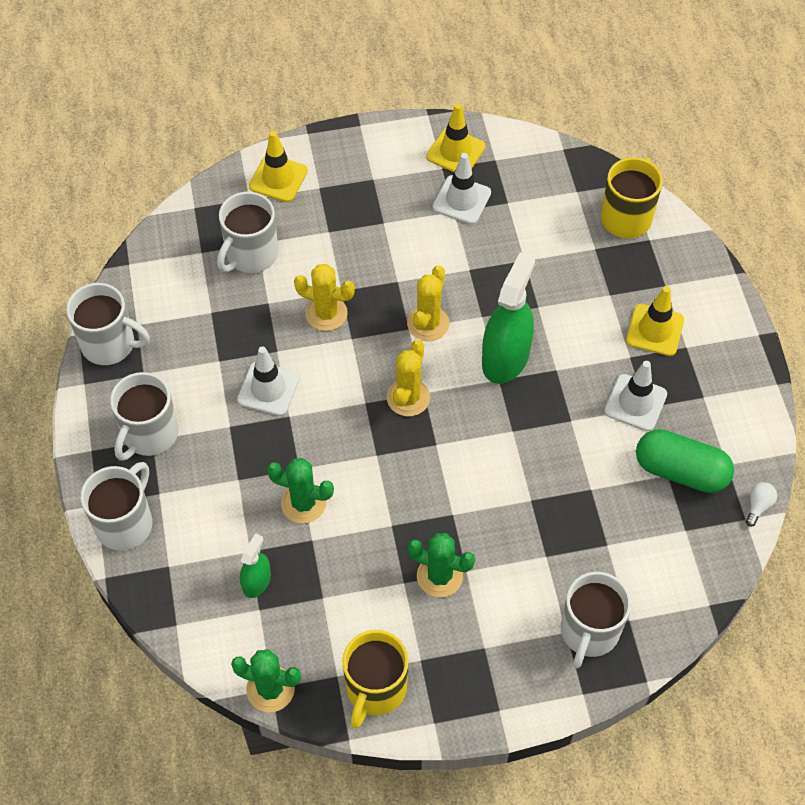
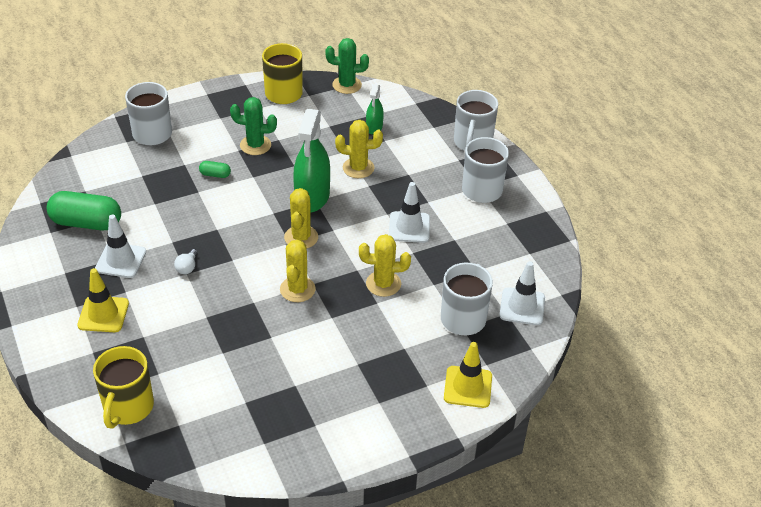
camera: 165 degrees right, 15 degrees down
white mug [66,283,150,365] -> none
green cactus [267,458,334,523] -> yellow cactus [335,120,383,178]
yellow traffic cone [426,103,486,172] -> none
white traffic cone [432,153,491,224] -> white traffic cone moved to [499,261,545,325]
green spray bottle [482,252,535,384] -> green spray bottle moved to [293,109,330,213]
white light bulb [746,482,777,527] -> white light bulb moved to [174,249,198,274]
none -> green capsule [199,161,231,178]

